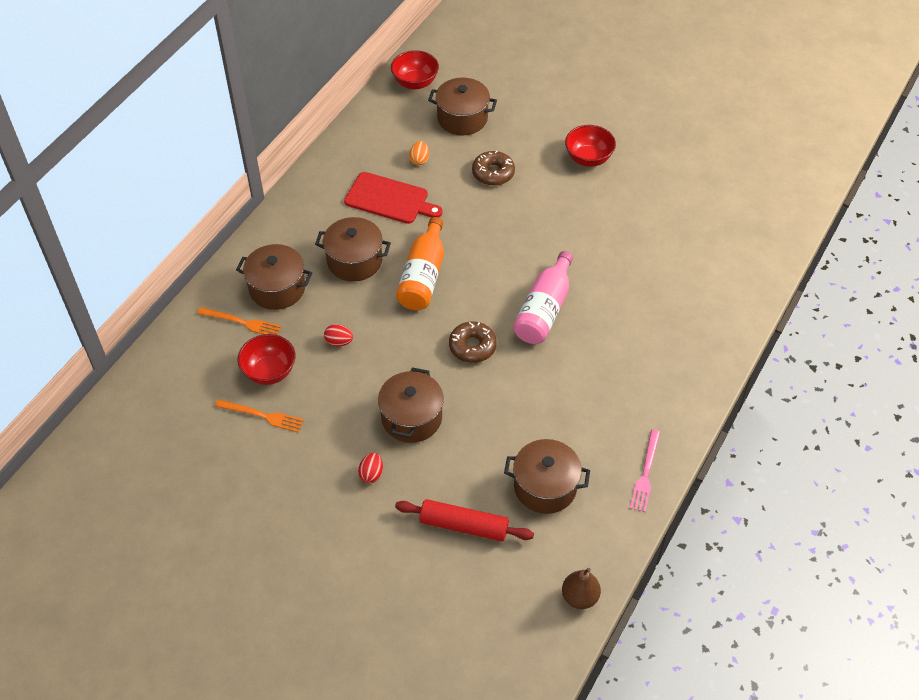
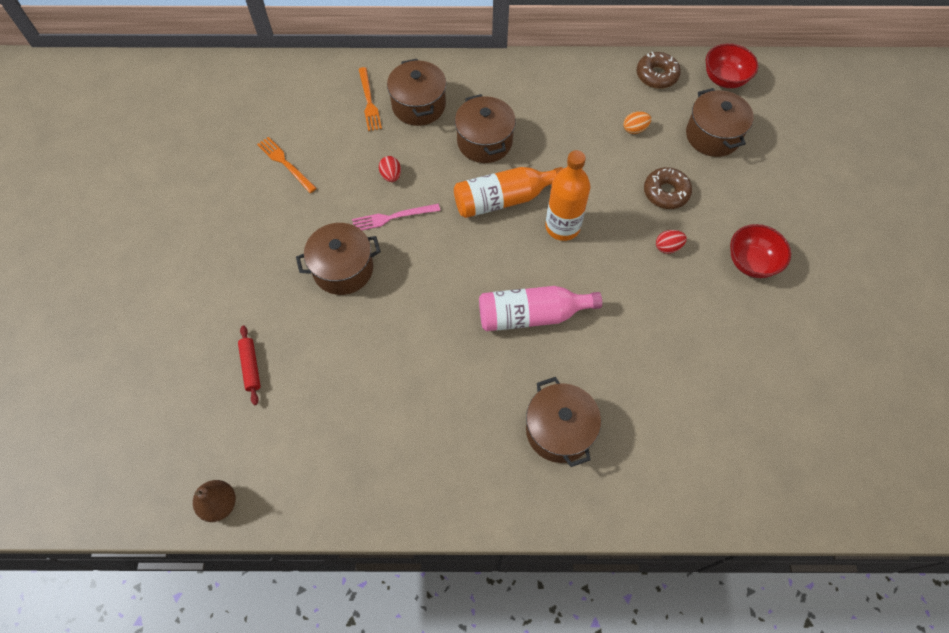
camera: 60 degrees right, 10 degrees up
orange fork [215,399,304,433] -> orange fork turned 150 degrees clockwise [257,137,317,193]
red bowl [237,334,296,385] -> none
red cutting board [344,172,443,224] -> none
red egg [358,453,383,483] -> red egg moved to [656,230,687,254]
red rolling pin [395,499,534,541] -> red rolling pin [238,325,261,405], size x0.61
brown donut [449,322,497,363] -> brown donut moved to [637,52,681,89]
brown pot [504,439,590,514] -> brown pot moved to [526,377,601,467]
pink fork [630,430,660,512] -> pink fork moved to [352,204,440,230]
none -> orange bottle [546,150,590,241]

